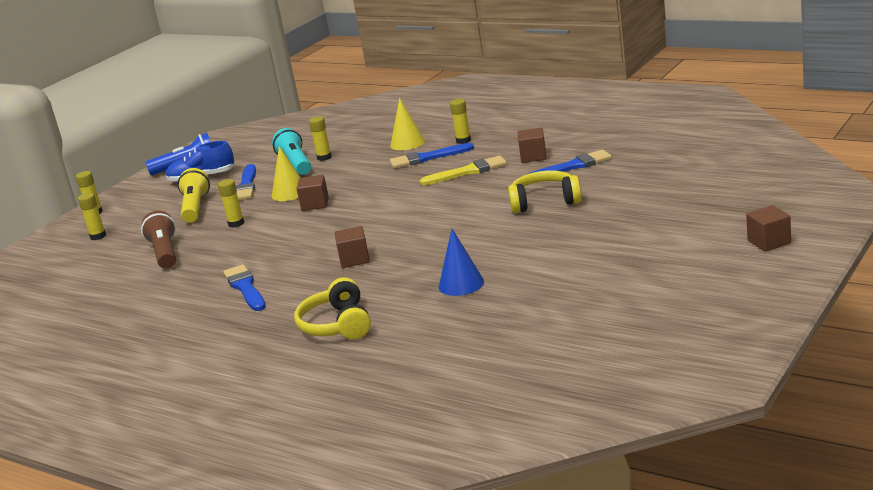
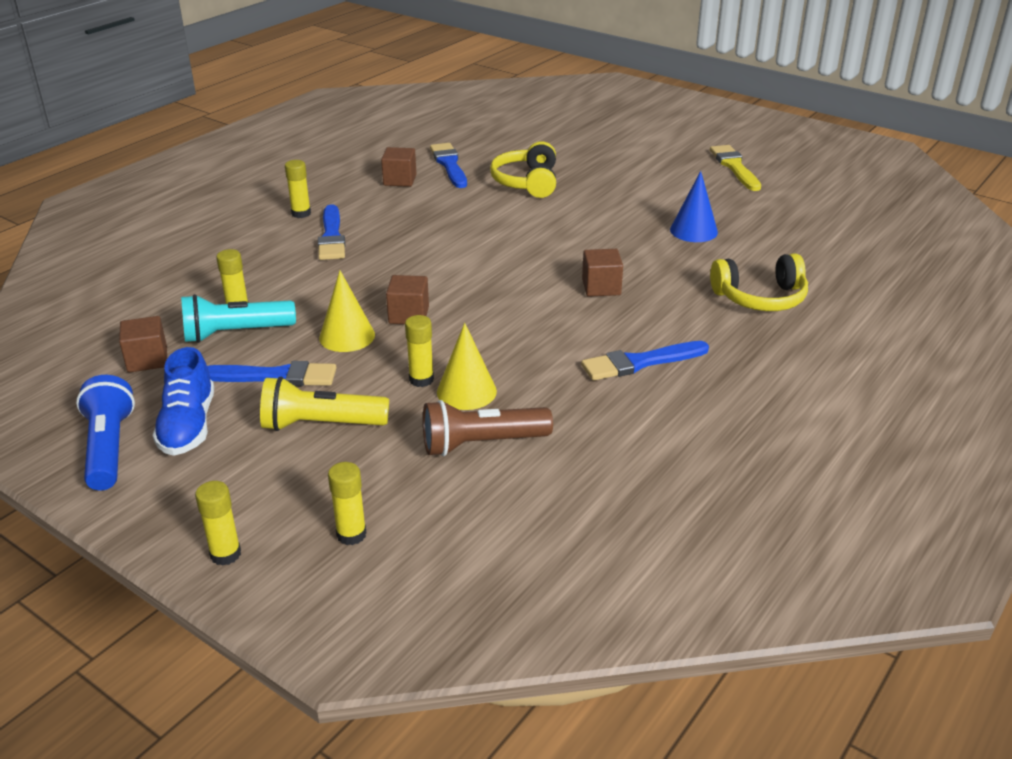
camera: 90 degrees left, 10 degrees up
yellow cone [390,98,425,150] -> yellow cone moved to [437,323,497,410]
yellow brush [420,156,507,185] -> yellow brush moved to [710,145,761,191]
brown cube [746,205,791,251] -> brown cube moved to [119,316,167,373]

